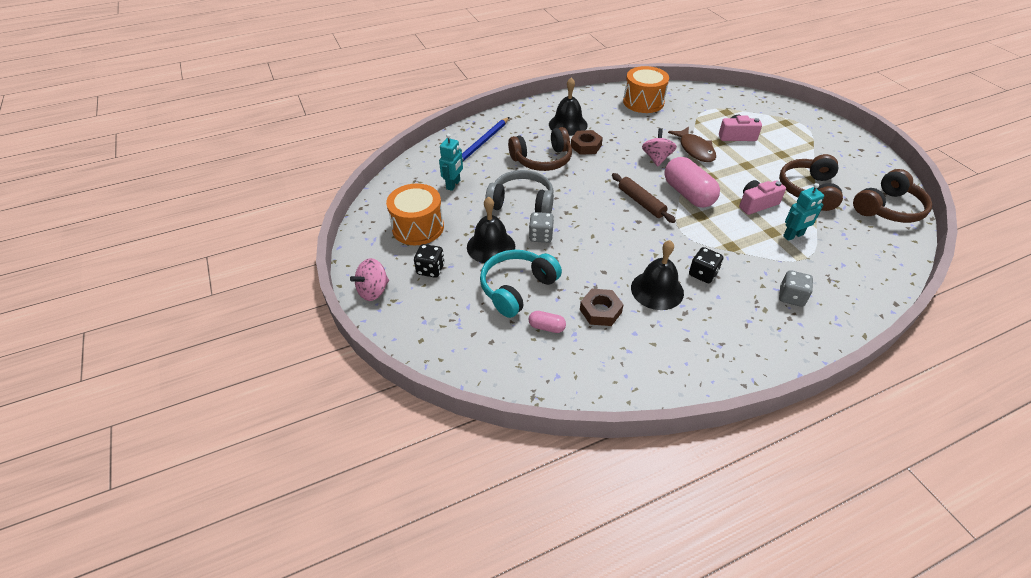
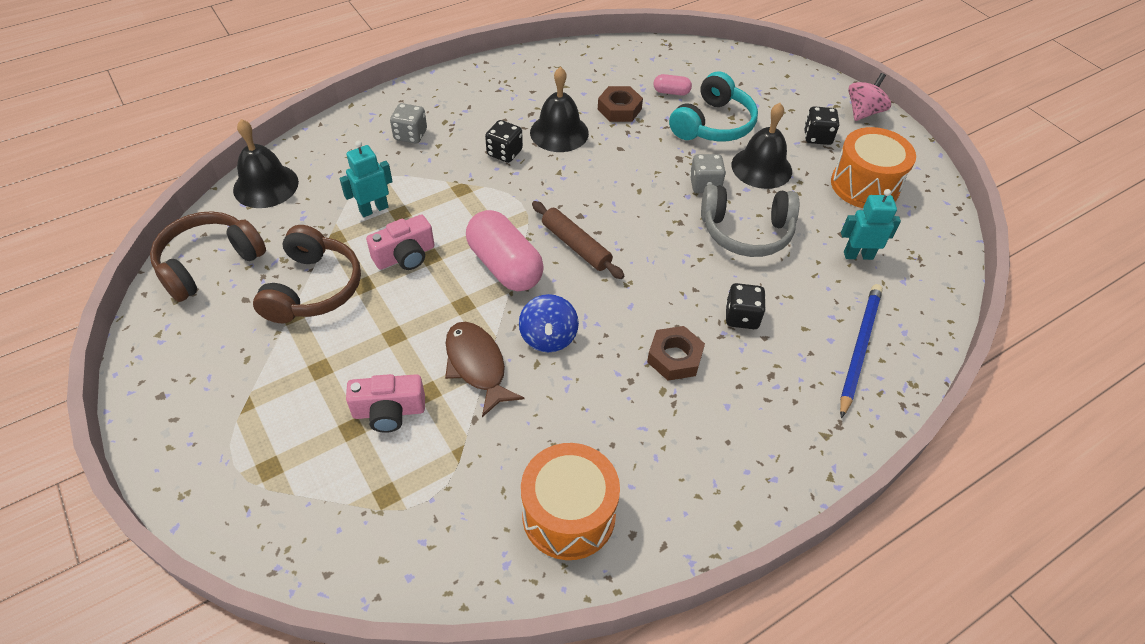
camera: 170 degrees right, 5 degrees up
turquoise robot [439,134,463,191] -> turquoise robot turned 75 degrees clockwise [841,189,901,260]
brown headphones [508,127,572,171] -> black dice [726,283,766,329]
black bell [549,77,588,136] -> black bell moved to [233,119,299,208]
pink spinning top [642,128,677,167] -> blue spinning top [519,294,579,352]

